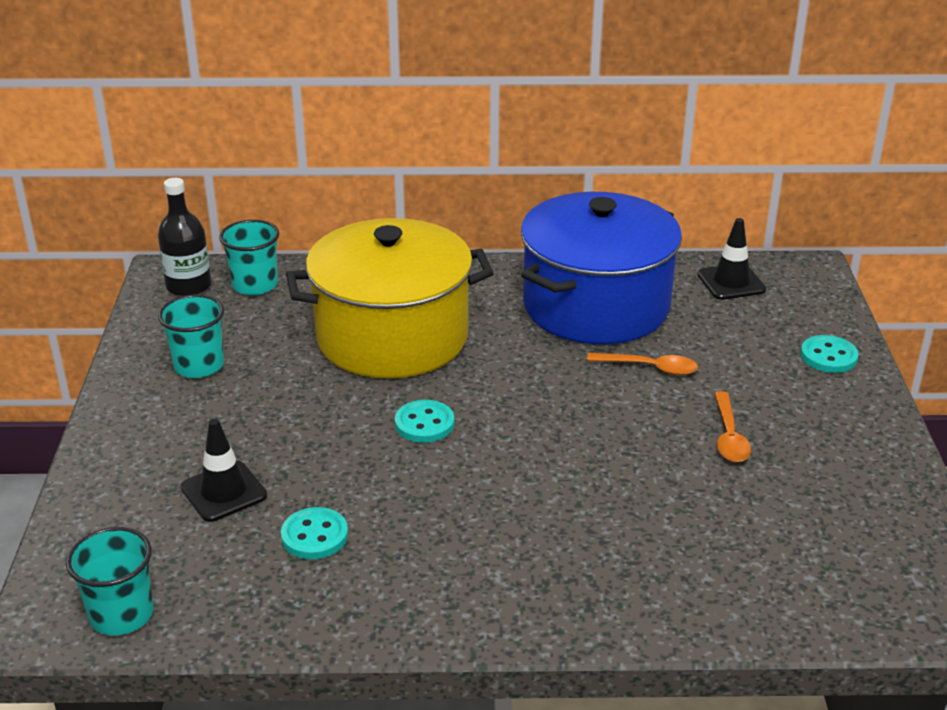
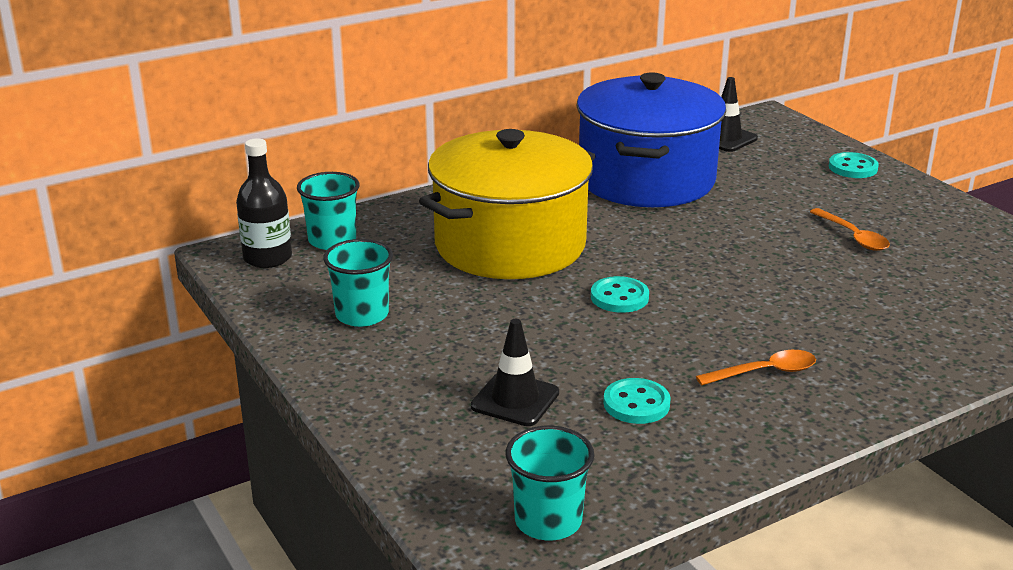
camera: 30 degrees left, 5 degrees down
orange spoon [587,352,698,375] -> orange spoon moved to [696,350,816,386]

